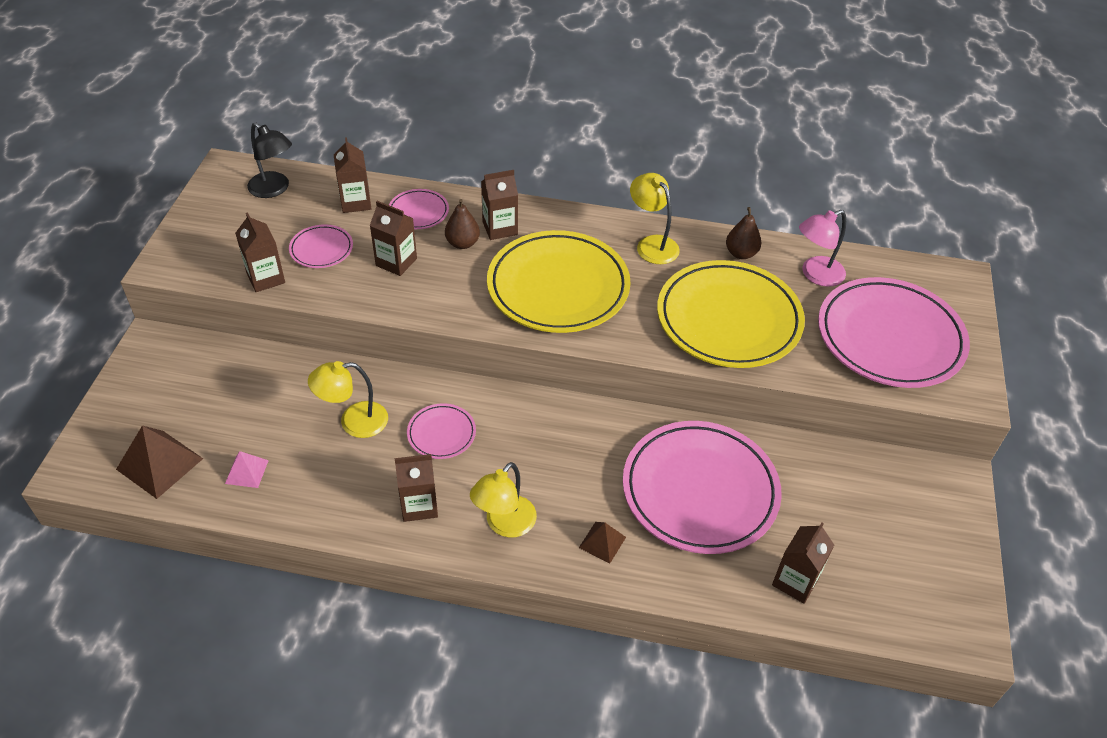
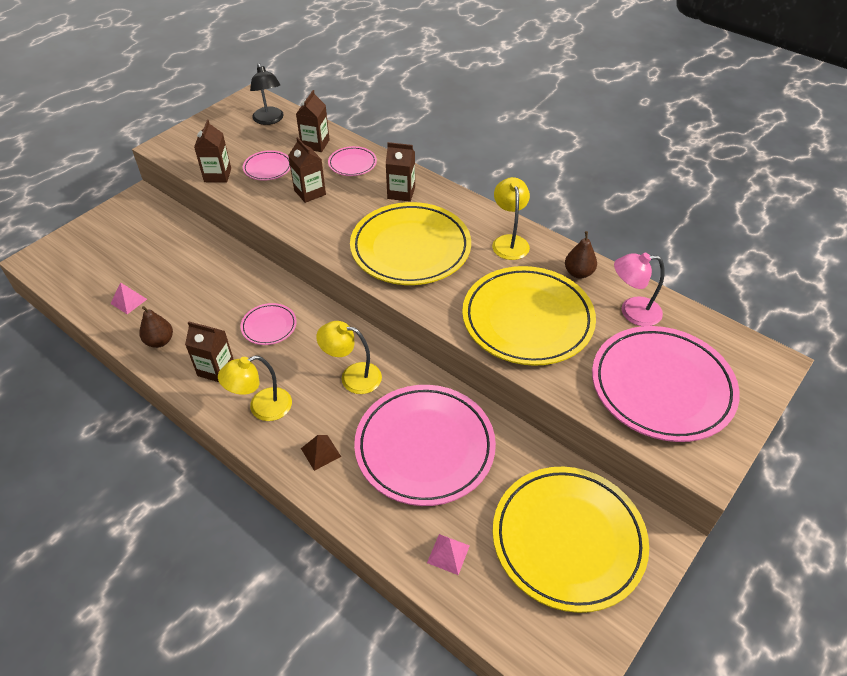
camera: 30 degrees right, 0 degrees up
brown pyramid [116,426,203,499] -> none
yellow lamp [308,361,388,438] -> yellow lamp moved to [316,321,382,394]
brown pear [445,199,480,249] -> brown pear moved to [139,306,173,348]
brown carton [772,522,834,604] -> pink pyramid [427,534,470,575]
none -> yellow plate [493,467,649,613]

